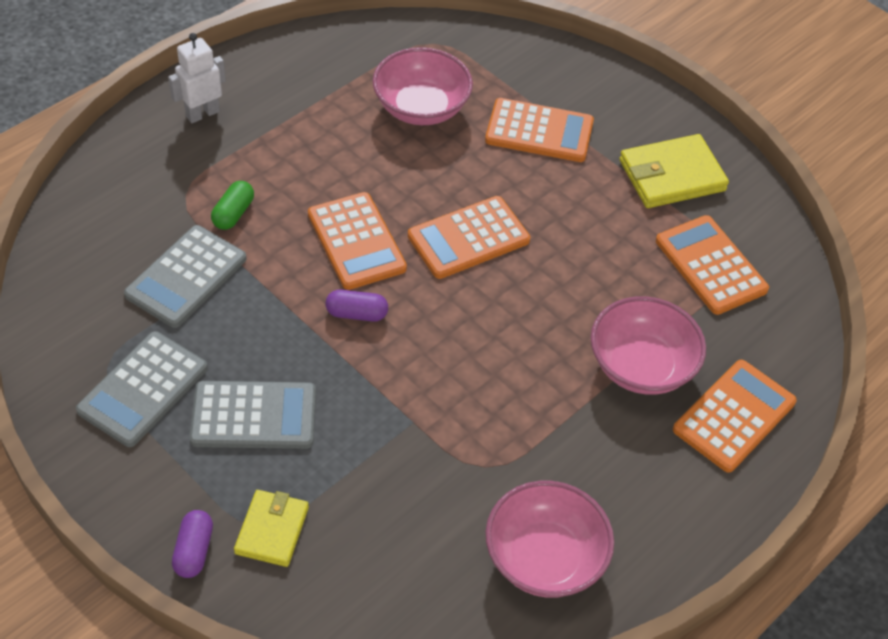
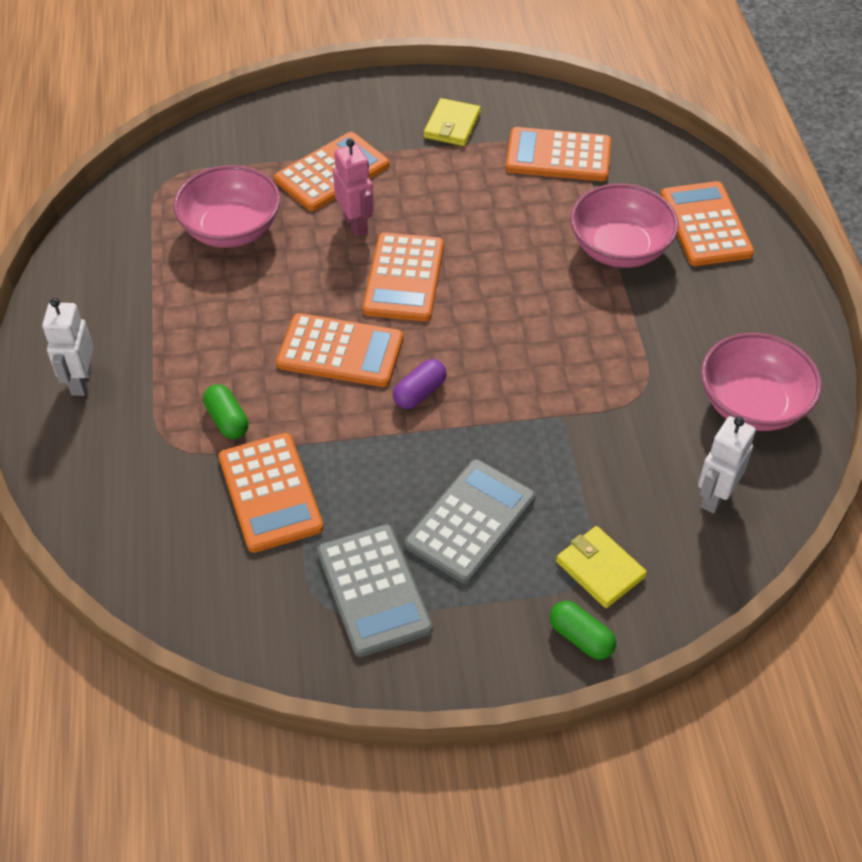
camera: 50 degrees left, 0 degrees up
grey calculator [124,225,247,328] -> orange calculator [219,433,324,553]
purple capsule [172,510,213,578] -> green capsule [550,601,616,660]
yellow wallet [619,134,729,208] -> yellow wallet [424,98,481,146], size x0.64
none -> pink robot [333,139,374,237]
none -> white robot [698,416,756,514]

